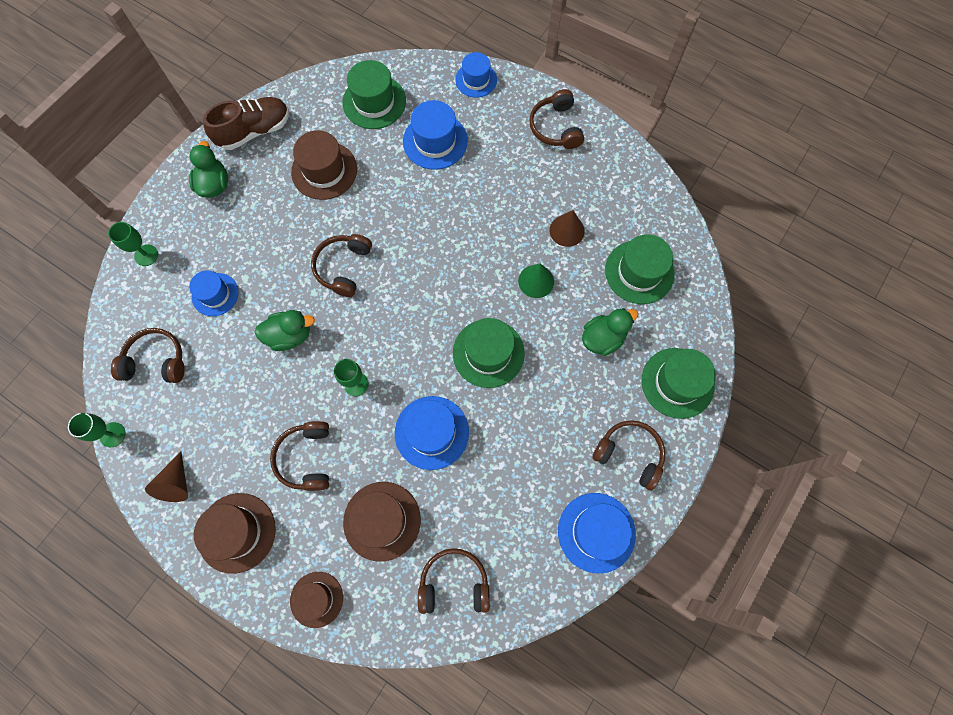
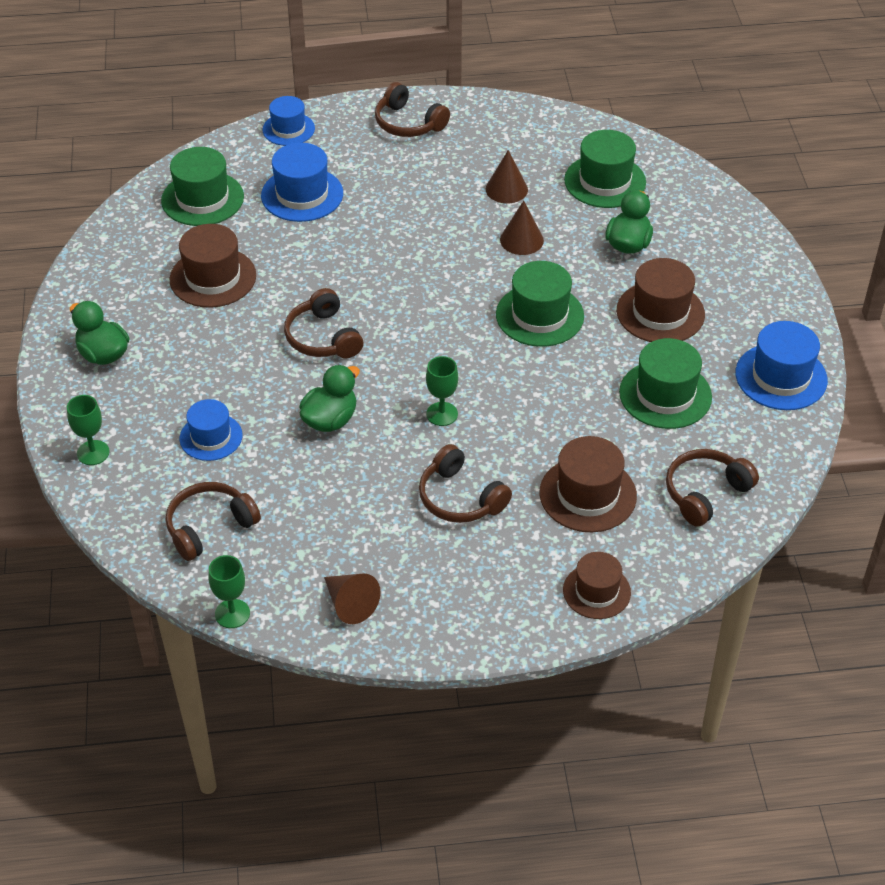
camera: 40 degrees left, 25 degrees down
brown hat [194,493,276,574] -> brown hat moved to [617,258,705,342]
brown shoe [203,97,289,150] -> none
blue hat [395,396,469,470] -> none
green cone [518,263,554,298] -> brown cone [500,201,544,255]
brown headphones [593,420,665,490] -> none
green hat [642,348,716,419] -> green hat moved to [619,338,712,429]

